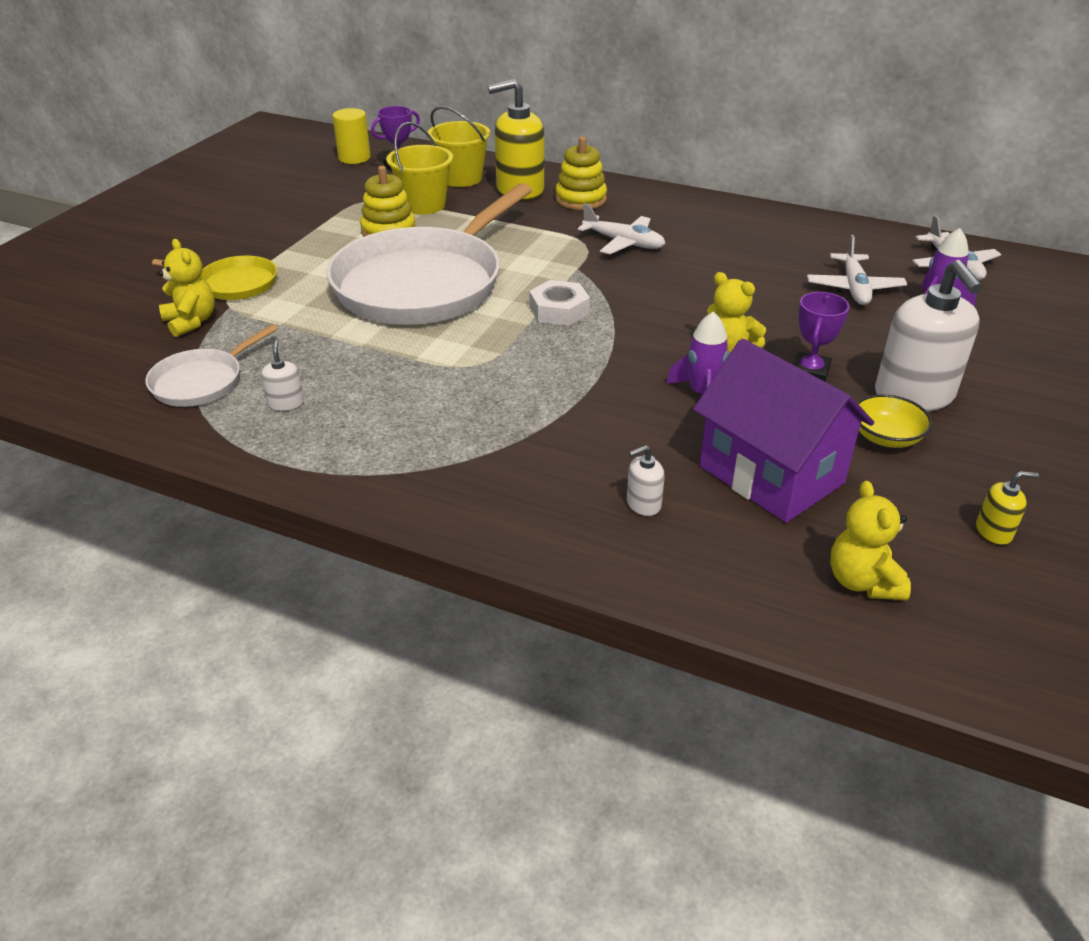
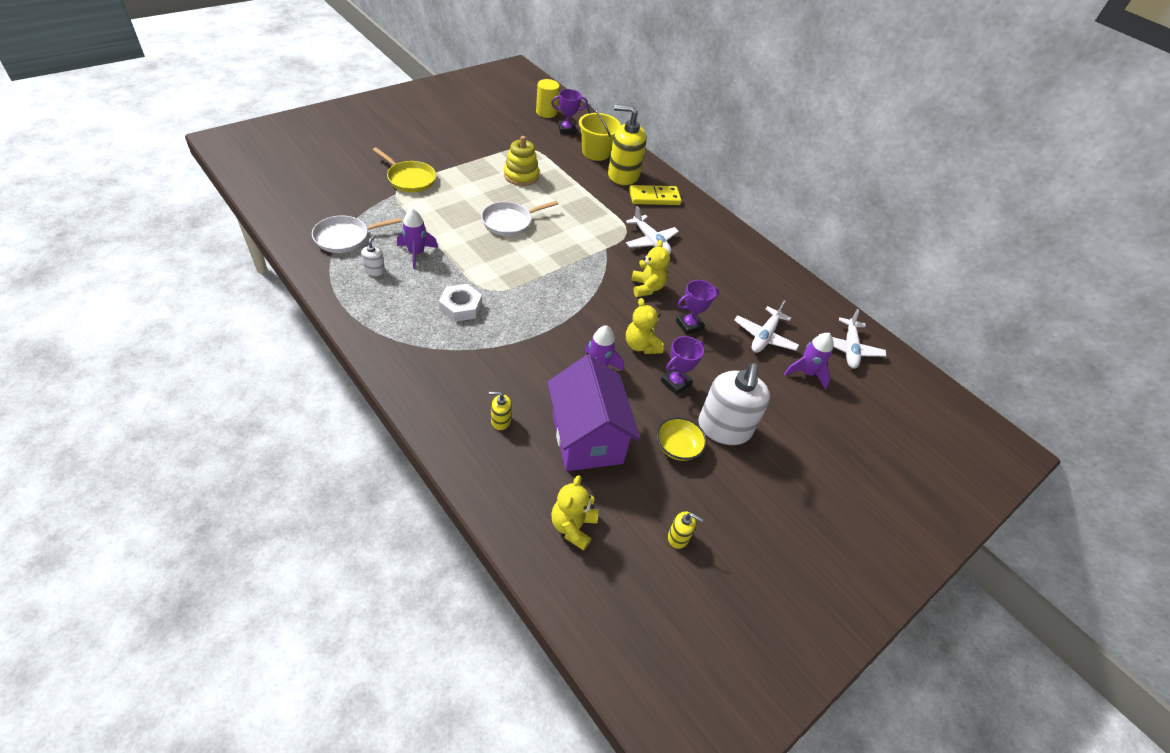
camera: 20 degrees right, 10 degrees up
yellow teddy bear [158,239,215,337] -> yellow teddy bear moved to [631,240,670,297]
white pan [327,183,532,325] -> white pan [481,201,558,236], size x0.46
yellow bucket [386,122,453,215] -> none
white nut [529,280,590,326] -> white nut moved to [439,284,482,322]
yellow stacking toy [555,136,607,210] -> yellow domino [629,185,682,205]
white soap dispenser [627,445,665,516] -> yellow soap dispenser [489,392,512,430]
none -> purple rocket [397,208,438,269]
none -> purple trophy [676,280,719,335]

